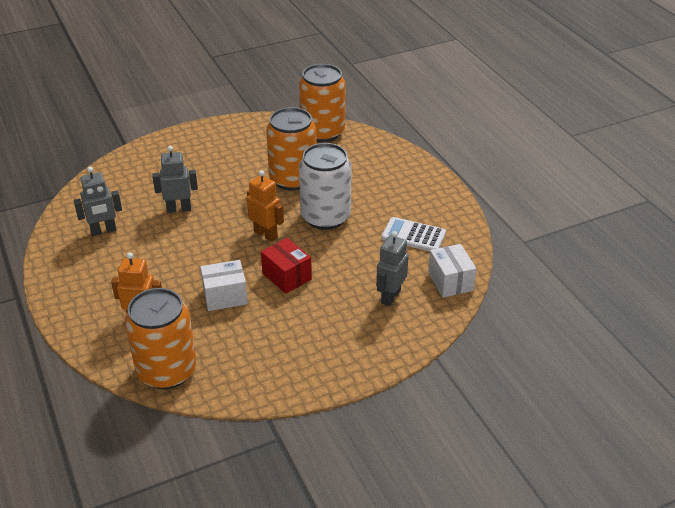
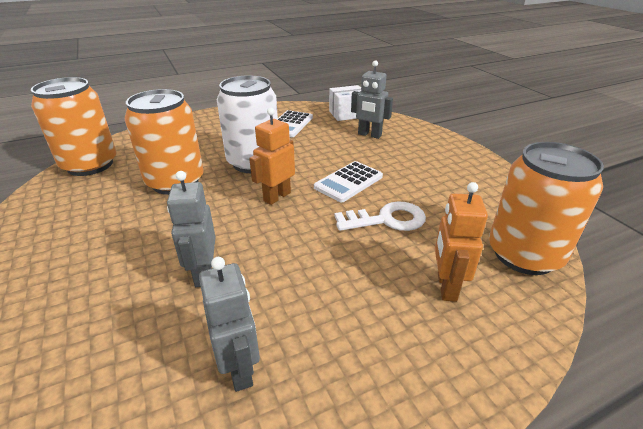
camera: 90 degrees left, 5 degrees down
white box [200,260,248,311] -> white key [334,201,426,231]
red box [261,238,312,294] -> white calculator [314,161,383,202]

